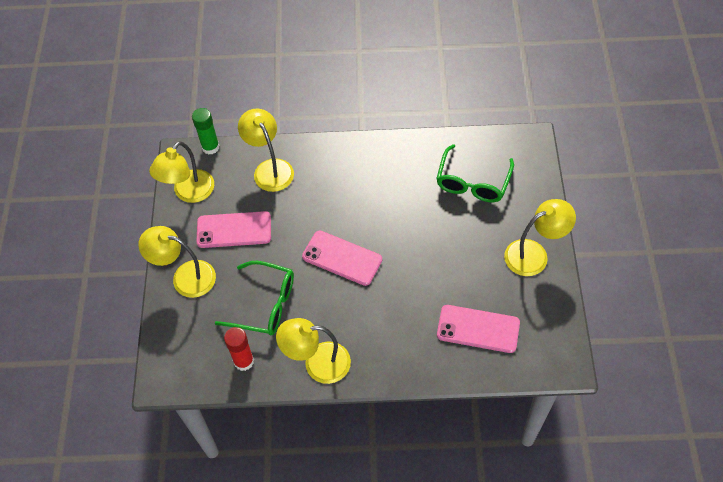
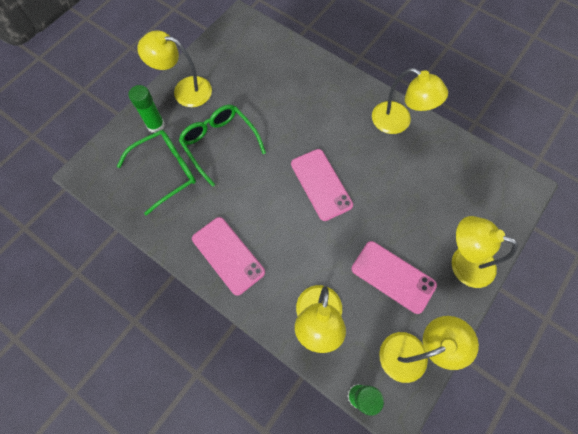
camera: 145 degrees left, 10 degrees up
yellow lamp [138,226,216,298] -> yellow lamp turned 150 degrees clockwise [452,216,518,288]
green glasses [215,261,294,336] -> green glasses moved to [179,105,266,187]
red glue stick [224,327,254,371] -> none
pink phone [437,305,520,353] -> pink phone moved to [192,217,265,296]
none -> green glue stick [129,85,165,133]

